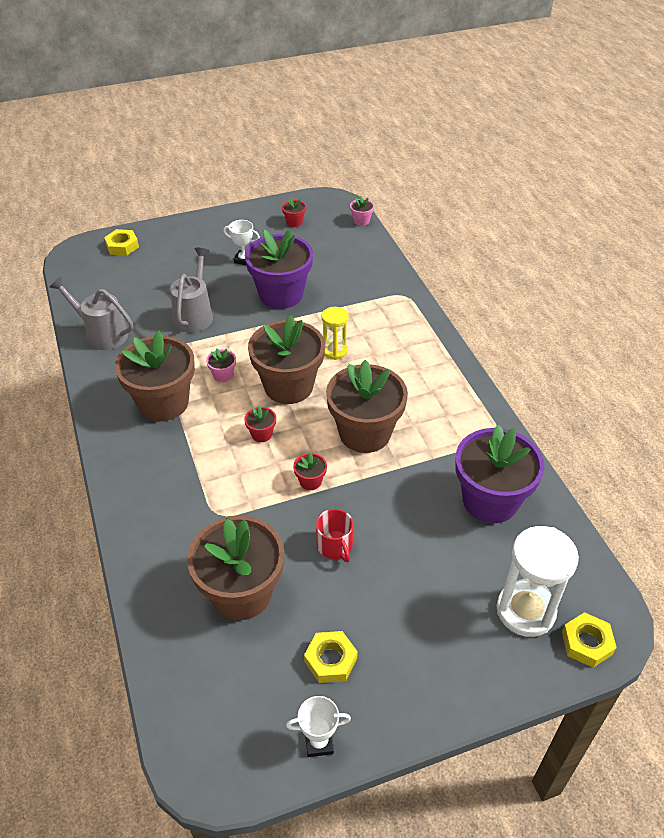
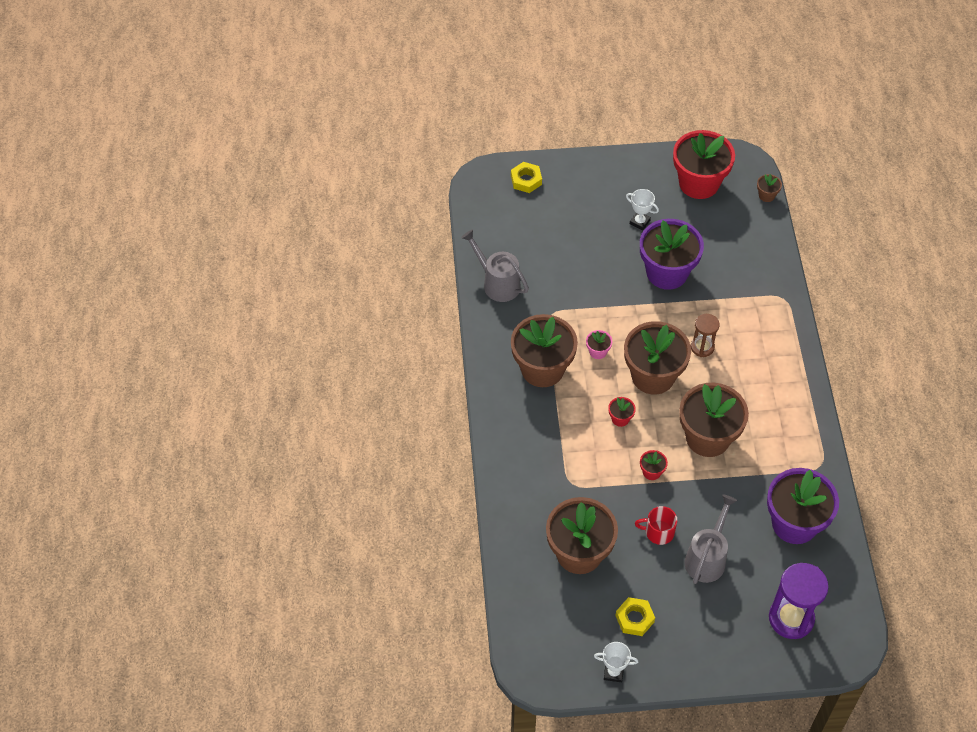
camera: 15 degrees right, 10 degrees up
grey watering can [170,247,213,333] -> grey watering can moved to [685,495,737,584]
red flower pot [282,198,306,227] -> red flower pot [673,130,735,199], size x2.47
red mug [316,509,354,563] -> red mug turned 105 degrees clockwise [635,506,677,545]
yellow hourglass [322,307,349,360] -> brown hourglass [691,314,719,357]
pink flower pot [350,196,374,226] -> brown flower pot [757,174,782,202]
white hourglass [497,526,579,637] -> purple hourglass [769,563,829,639]
yellow nut [562,612,617,668] -> none

